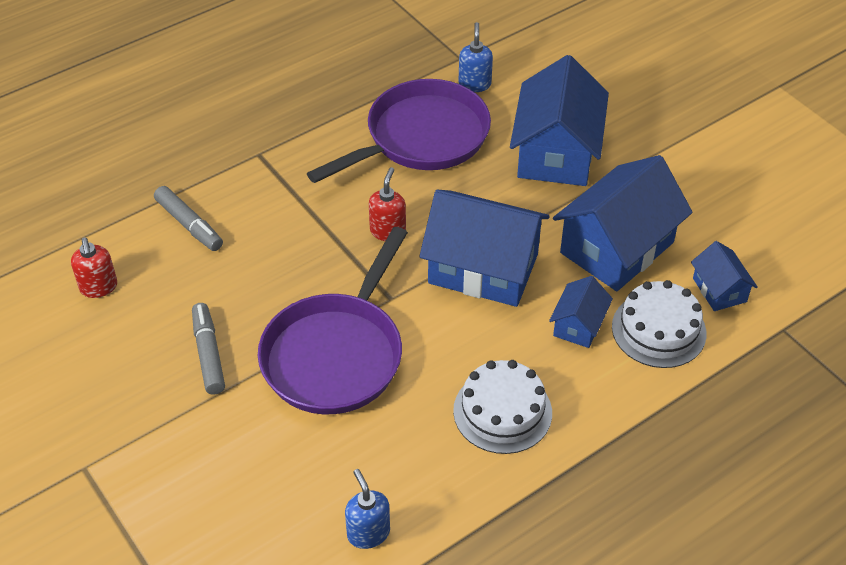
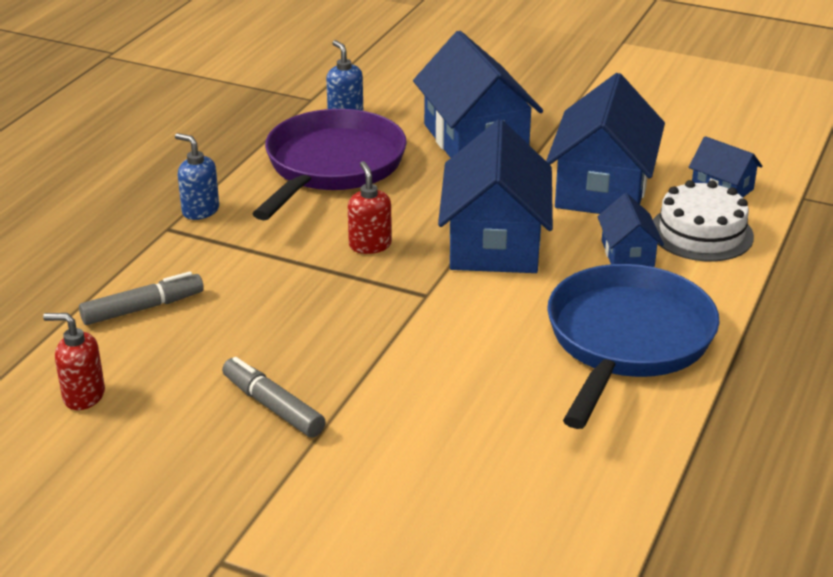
camera: 30 degrees left, 15 degrees down
red soap dispenser [71,237,117,298] -> red soap dispenser turned 150 degrees clockwise [43,313,105,410]
grey marker [154,186,223,251] -> grey marker turned 45 degrees counterclockwise [79,271,204,325]
purple pan [258,227,408,414] -> none
blue soap dispenser [345,469,390,549] -> blue soap dispenser moved to [175,133,219,220]
blue house [419,190,550,307] -> blue house turned 75 degrees counterclockwise [438,119,553,273]
white cake [453,360,552,454] -> blue pan [547,264,720,429]

